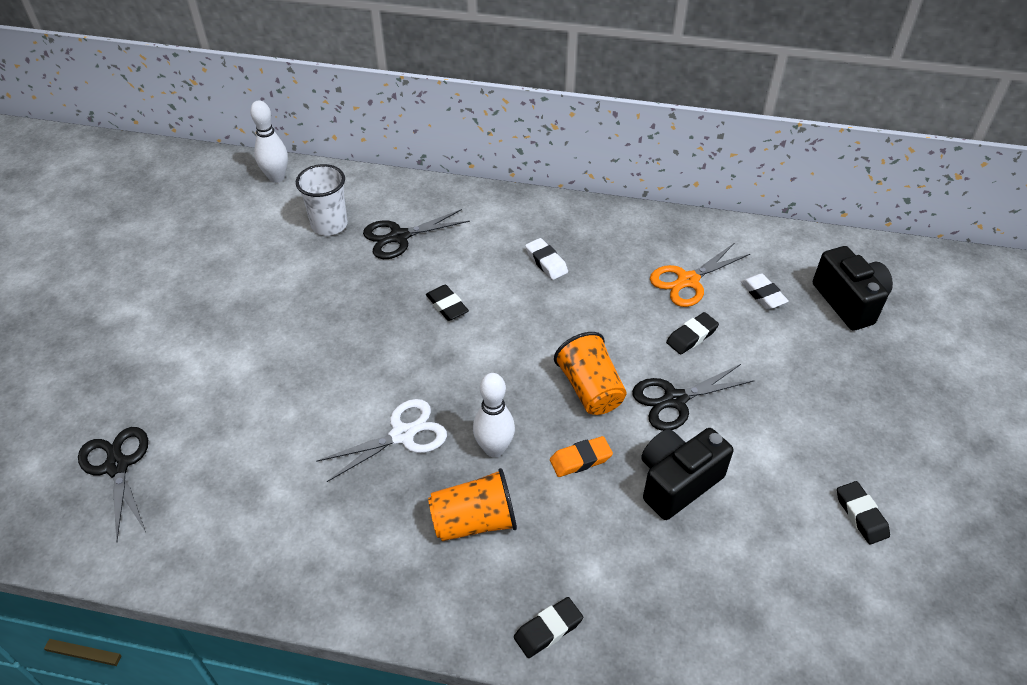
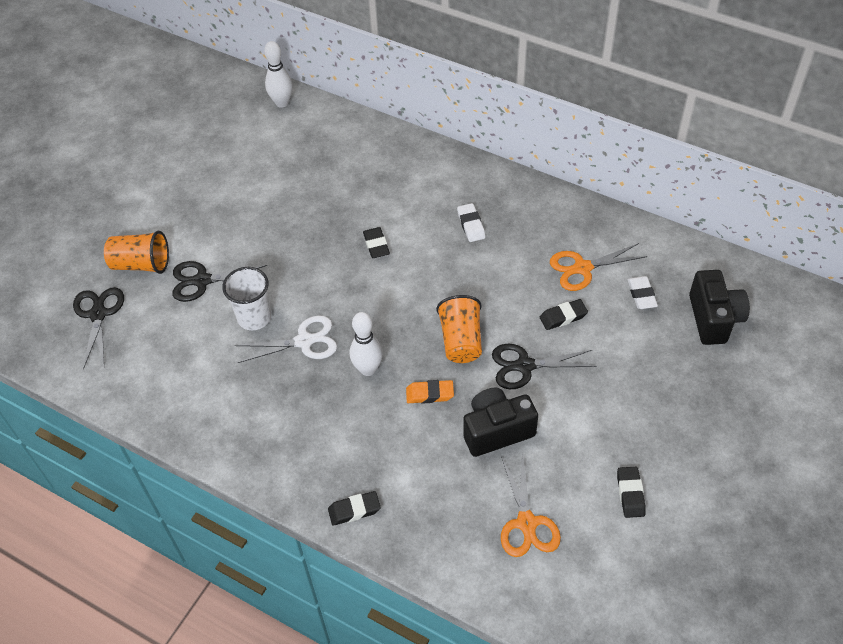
camera: 20 degrees right, 5 degrees up
white cup [296,164,348,236] -> white cup moved to [222,267,271,330]
black scissors [363,209,470,259] -> black scissors moved to [172,261,267,302]
orange cup [428,468,517,541] -> orange cup moved to [104,231,169,274]
none -> orange scissors [501,454,561,557]

